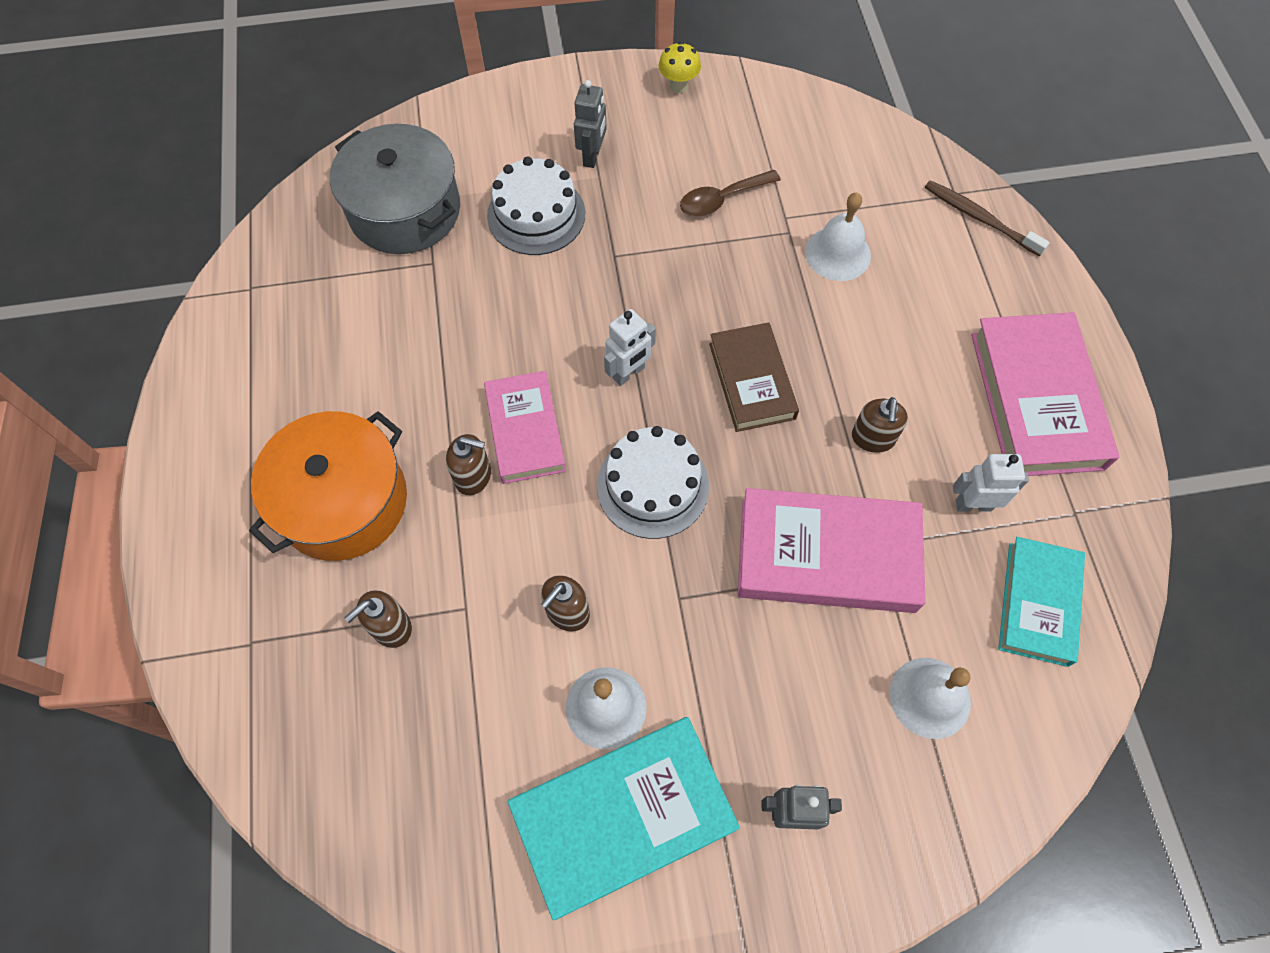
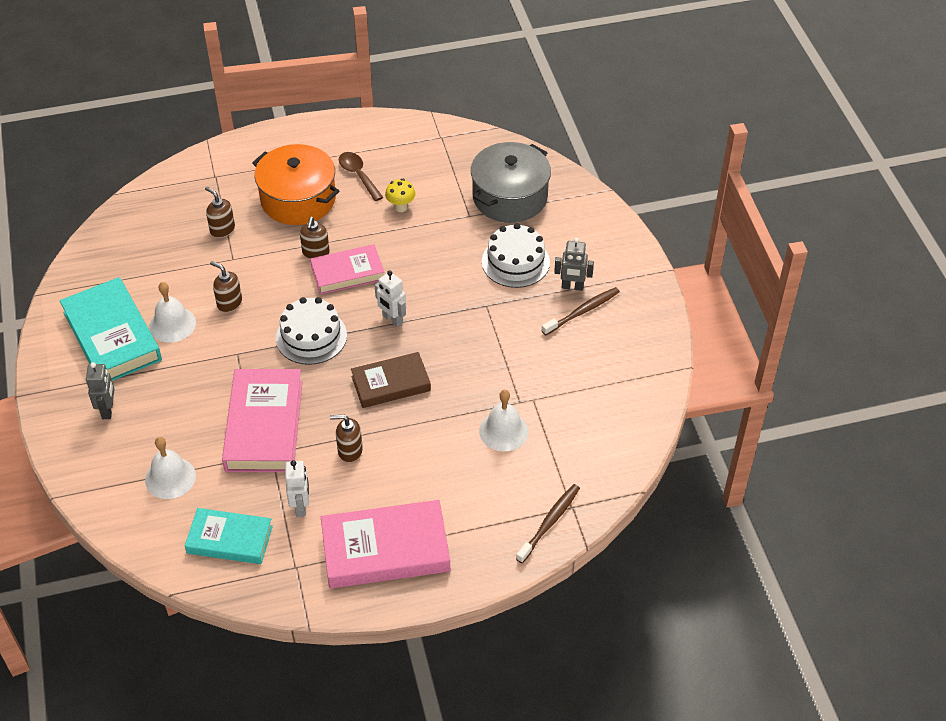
camera: 85 degrees right, 15 degrees down
yellow mushroom [659,42,701,93] -> yellow mushroom moved to [385,179,415,212]
brown spoon [680,170,781,216] -> brown spoon moved to [339,152,383,201]
none -> brown toothbrush [541,287,620,335]

